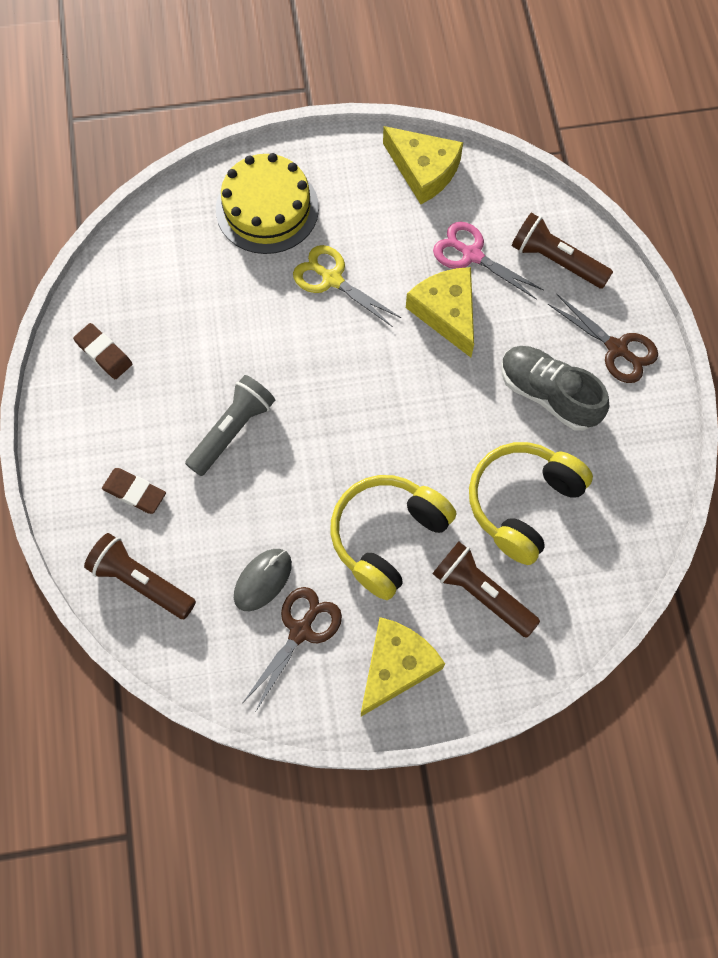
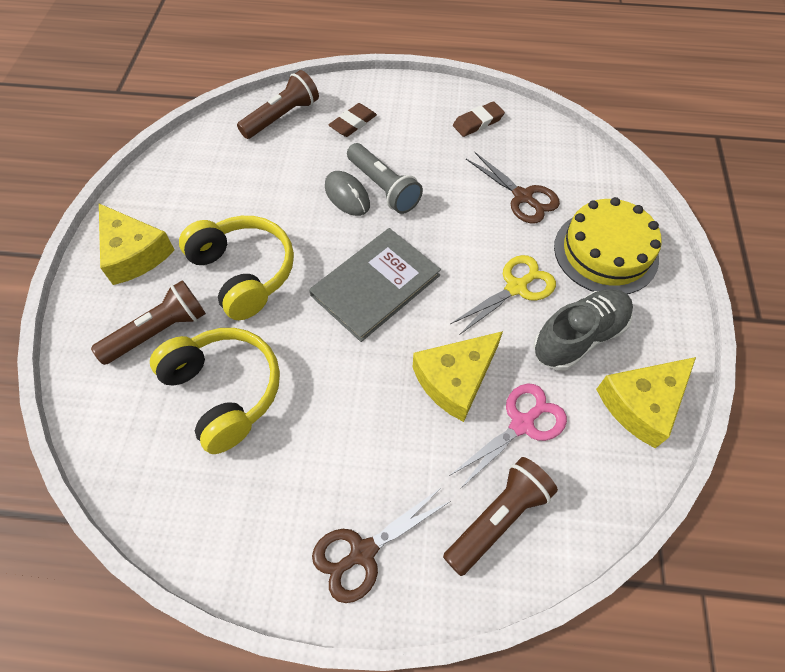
camera: 105 degrees right, 10 degrees down
grey mouse [234,549,292,611] -> grey mouse moved to [325,171,370,216]
brown scissors [243,587,342,711] -> brown scissors moved to [466,152,560,224]
yellow cheese [406,267,474,357] -> yellow cheese turned 150 degrees clockwise [413,331,503,422]
grey shoe [501,346,609,431] -> grey shoe moved to [533,289,633,371]
none -> grey book [309,228,441,342]

